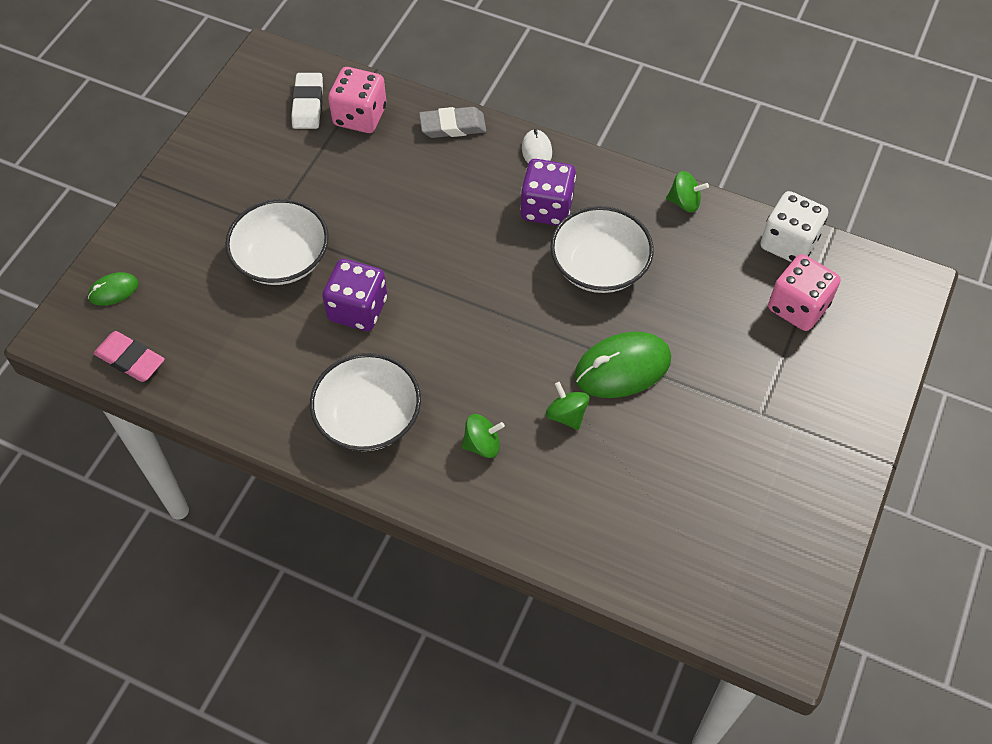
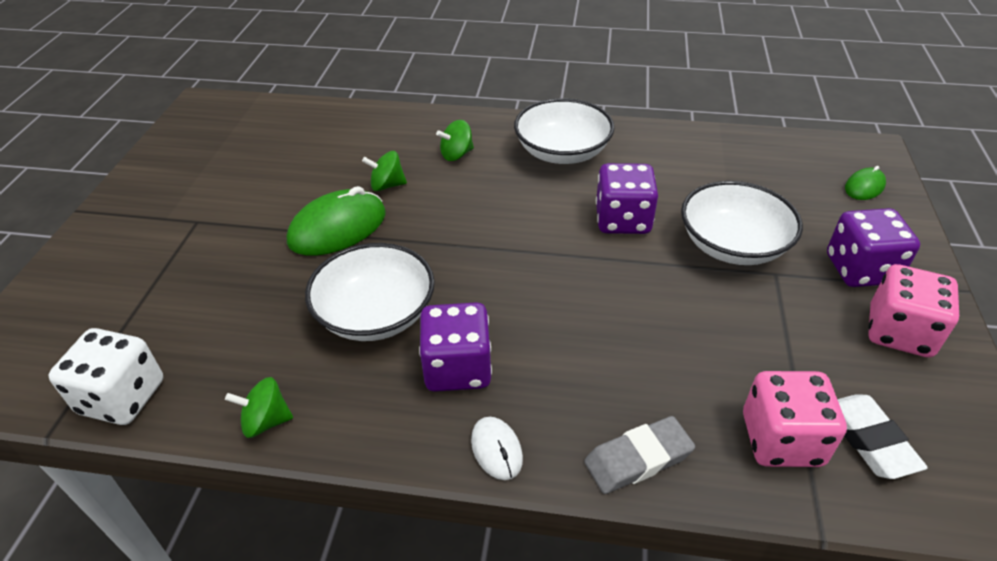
camera: 165 degrees right, 15 degrees down
pink eraser [93,331,165,382] -> none
green spinning top [546,382,590,430] -> green spinning top turned 135 degrees clockwise [362,151,407,191]
pink dice [768,254,841,331] -> pink dice moved to [868,264,959,357]
none -> purple dice [827,208,920,287]

